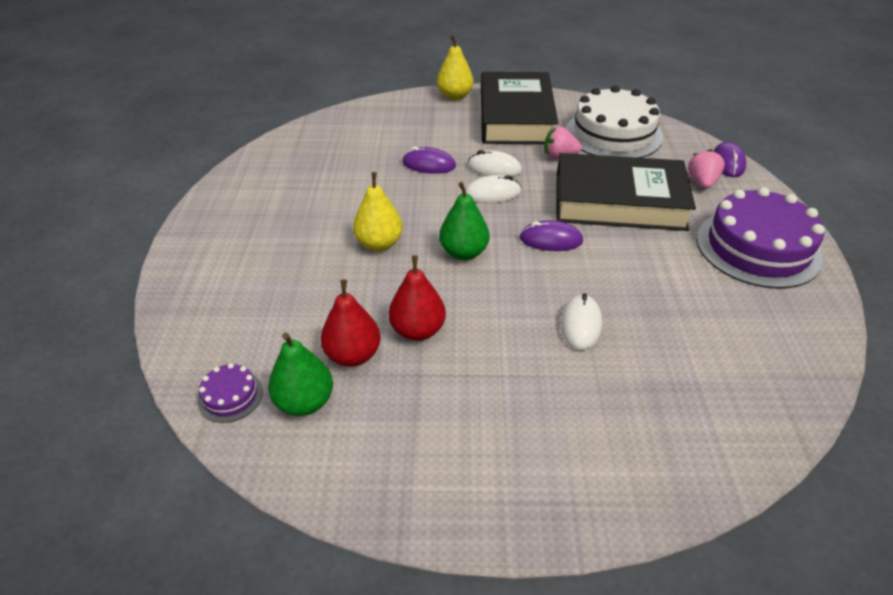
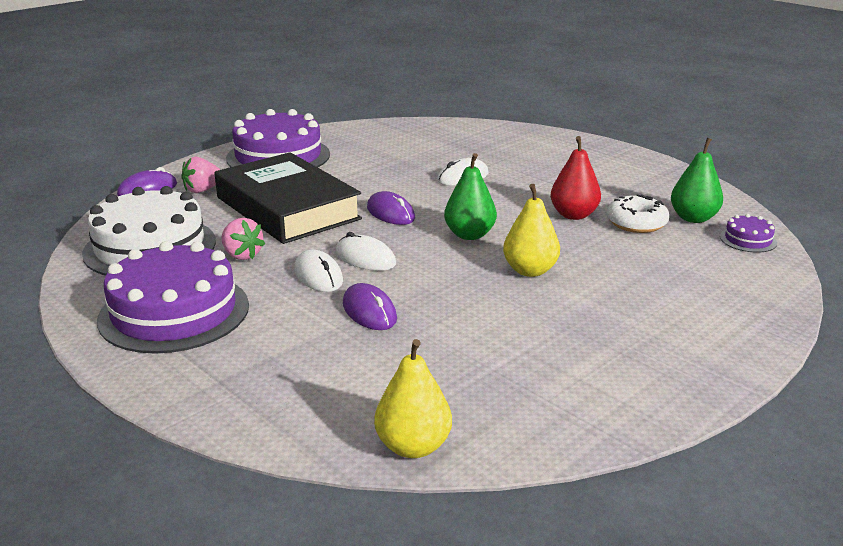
camera: 135 degrees left, 15 degrees down
red pear [320,280,381,367] -> white donut [607,194,669,233]
yellow pear [437,35,474,100] -> yellow pear moved to [374,339,452,458]
black book [481,72,558,144] -> purple cake [97,241,249,354]

